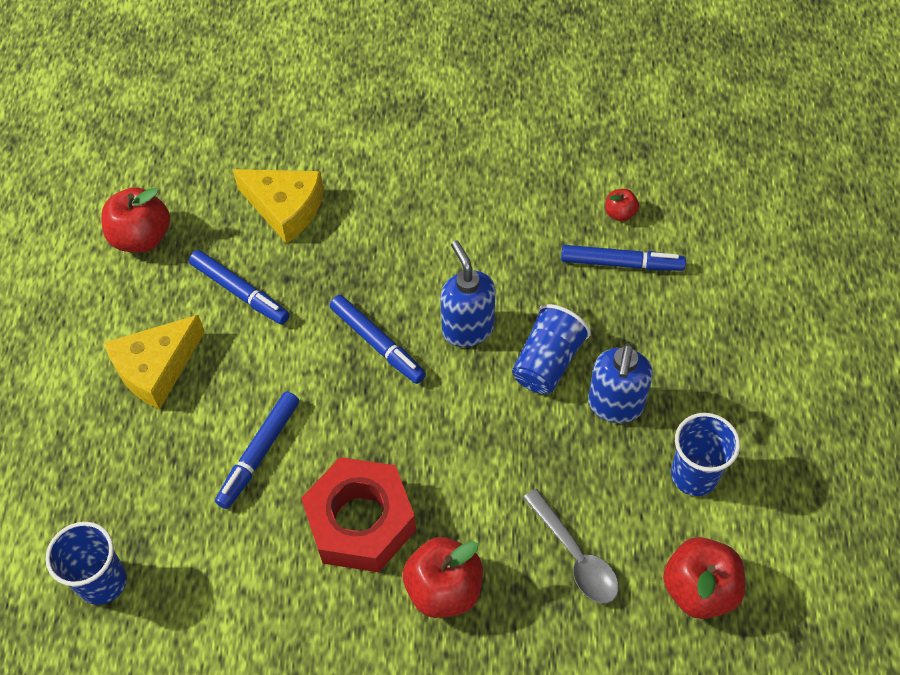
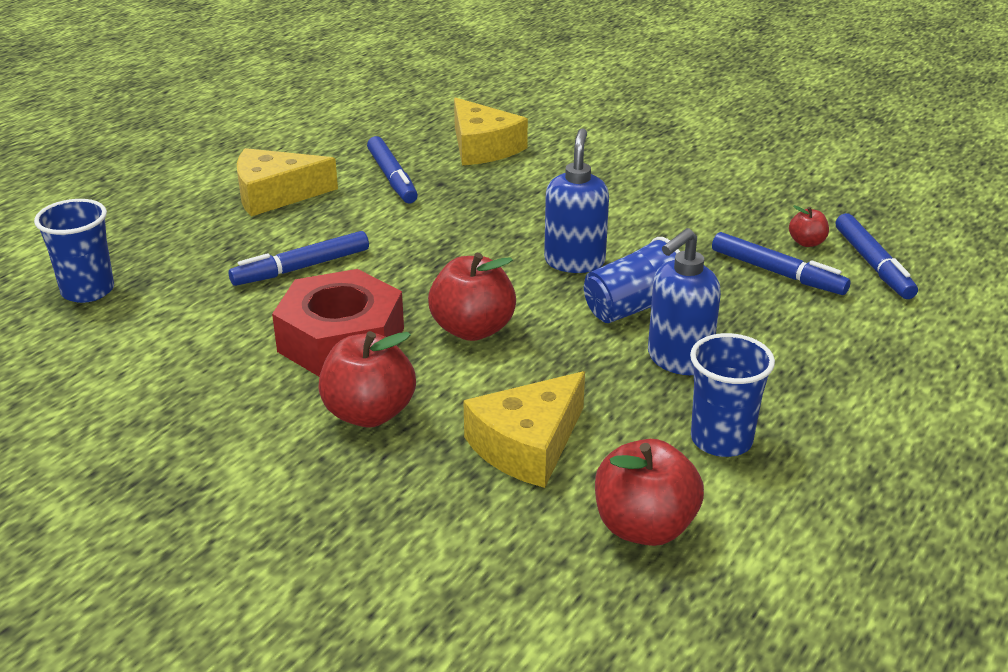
camera: 30 degrees right, 25 degrees down
red apple [101,187,170,253] -> red apple moved to [428,253,516,341]
blue marker [329,295,426,384] -> blue marker moved to [836,213,918,299]
grey spoon [523,489,619,603] -> yellow cheese [463,371,585,488]

